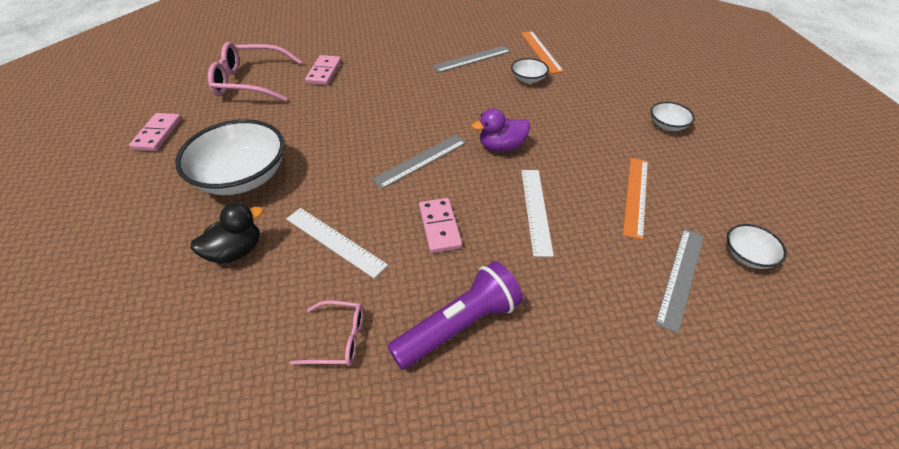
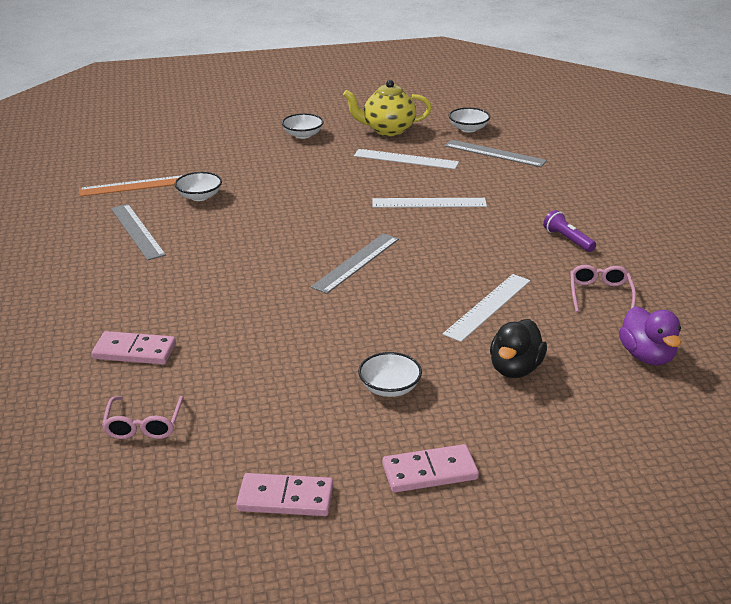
camera: 90 degrees left, 15 degrees down
white bowl [175,119,284,195] -> white bowl [358,352,422,397], size x0.47
black duck [190,203,263,264] -> black duck turned 120 degrees counterclockwise [490,319,547,378]
pink glasses [208,42,302,102] -> pink glasses [102,396,183,439], size x0.53
grey ruler [372,135,466,189] -> grey ruler turned 75 degrees clockwise [311,233,399,294]
purple flashlight [387,261,523,370] -> purple flashlight [543,210,596,252], size x0.52
pink domino [419,198,462,253] -> pink domino moved to [383,444,479,493]
purple duck [472,108,530,152] -> purple duck moved to [619,306,681,365]
orange ruler [623,158,648,240] -> white ruler [354,149,459,169]
none -> yellow teapot [343,80,432,136]

